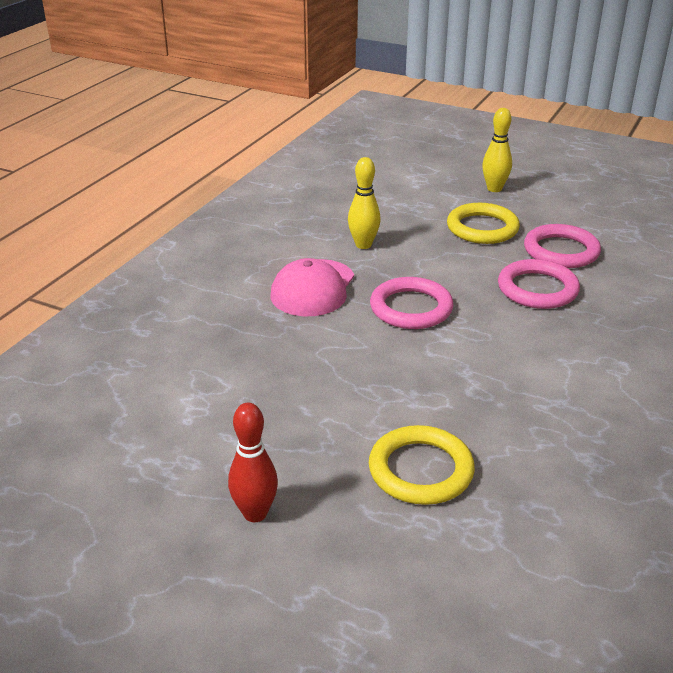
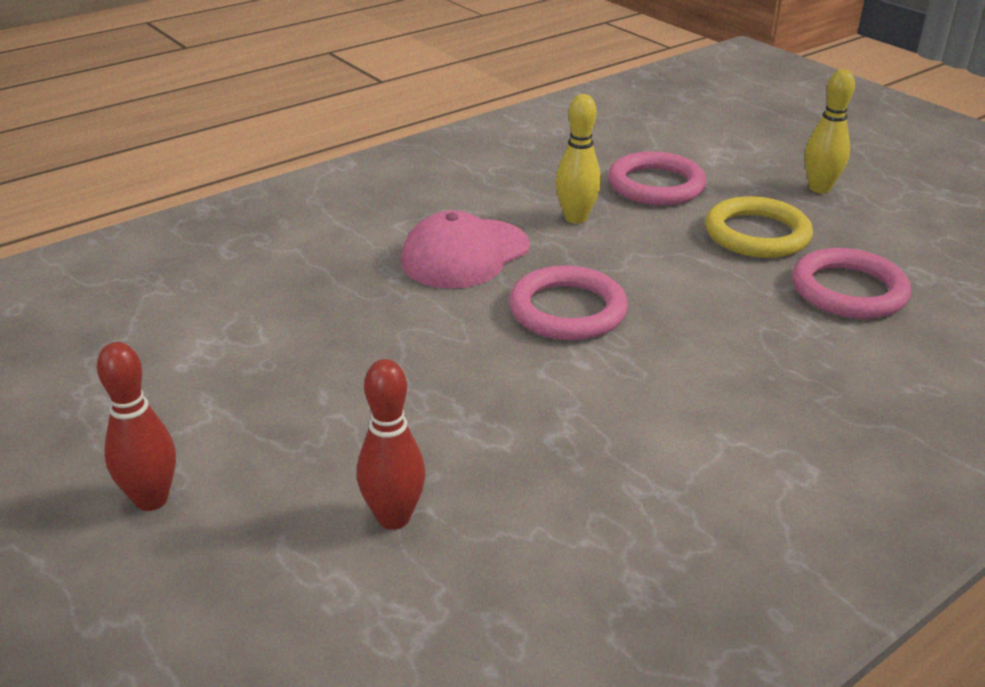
camera: 25 degrees right, 0 degrees up
yellow ring [369,425,475,505] -> red bowling pin [357,359,426,530]
pink ring [498,259,580,309] -> pink ring moved to [608,151,706,205]

